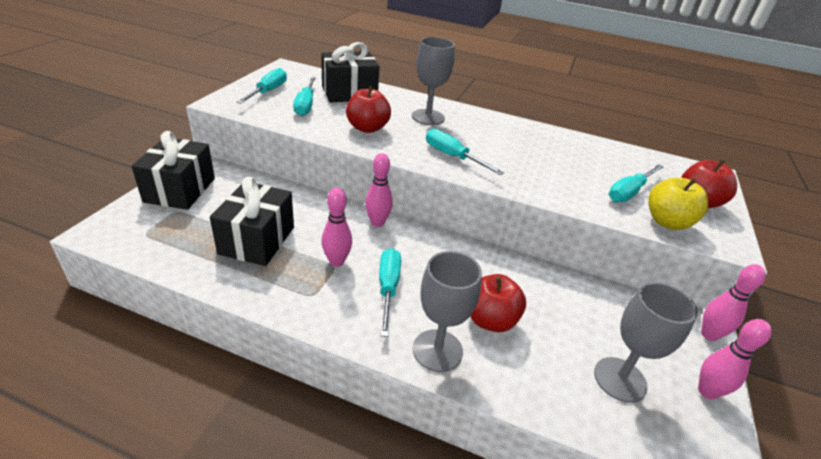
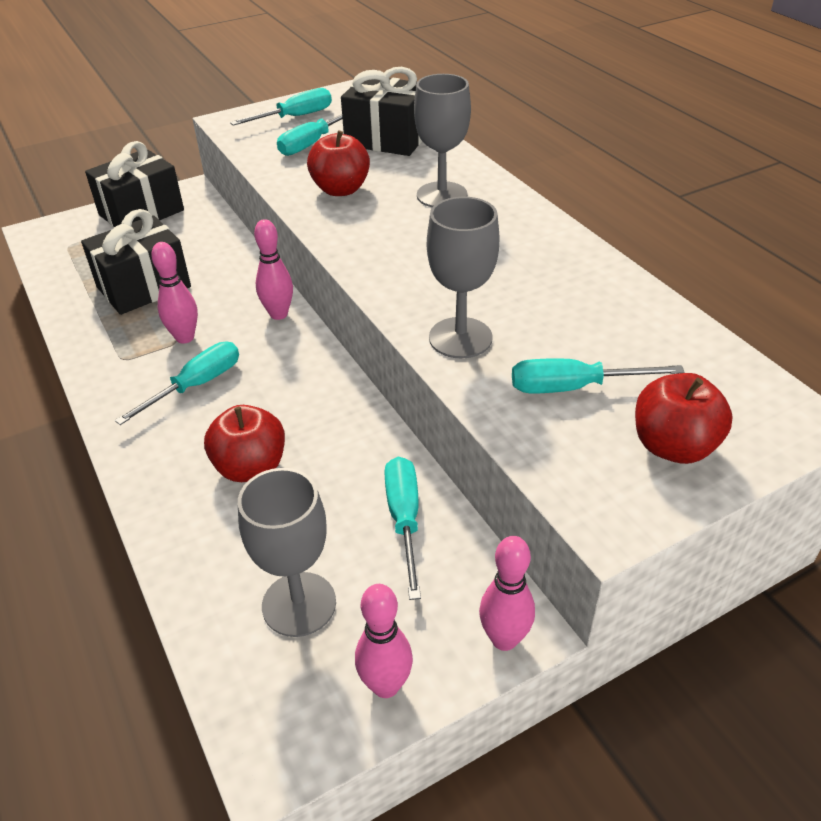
camera: 45 degrees right, 5 degrees up
grey goblet [413,251,482,372] -> grey goblet moved to [427,197,500,359]
turquoise screwdriver [426,129,504,175] -> turquoise screwdriver moved to [384,457,421,600]
yellow apple [648,178,709,230] -> none

